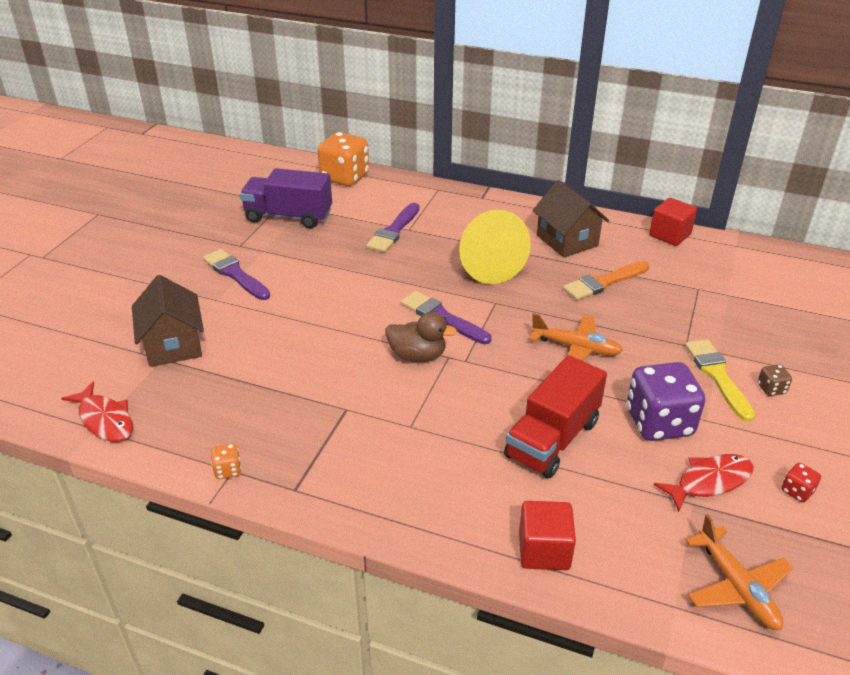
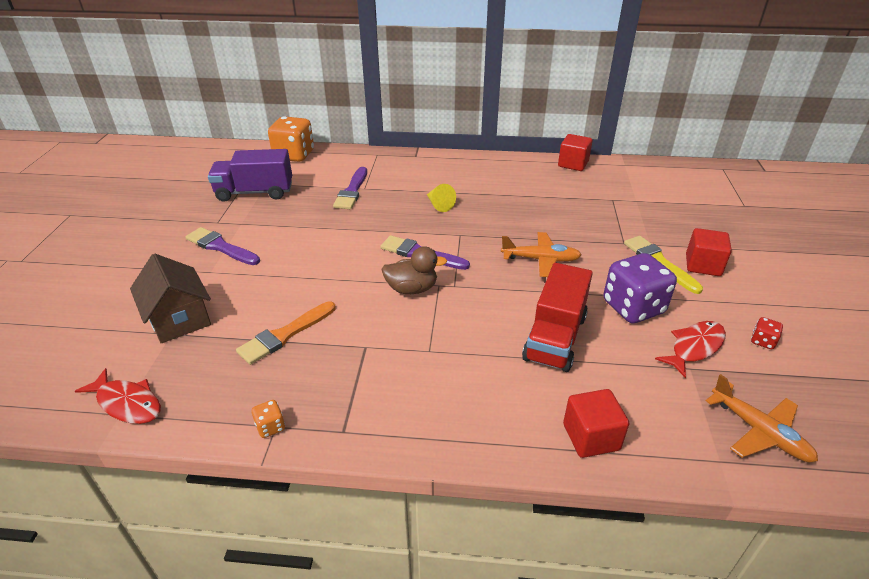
camera: 15 degrees left, 0 degrees up
yellow cone [459,209,531,284] -> yellow cone [427,184,456,212], size x0.45
brown house [533,180,609,258] -> none
orange brush [563,261,649,300] -> orange brush moved to [236,301,336,365]
brown dice [758,364,792,396] -> red cube [686,228,732,276]

